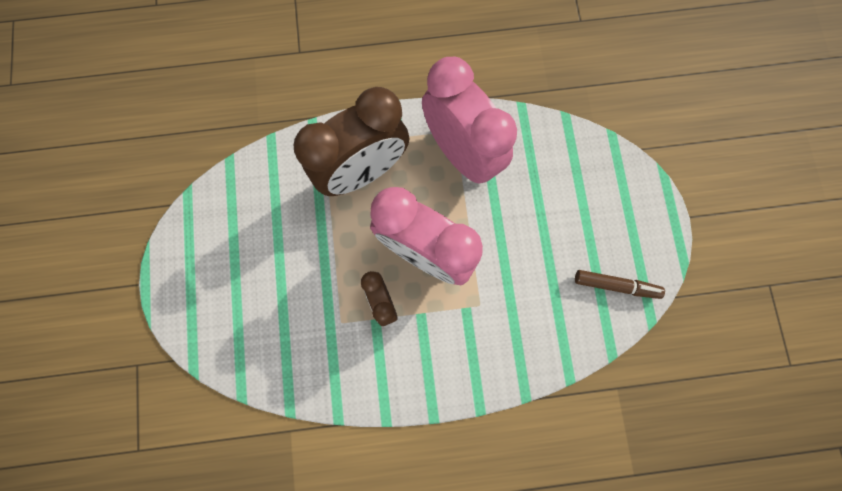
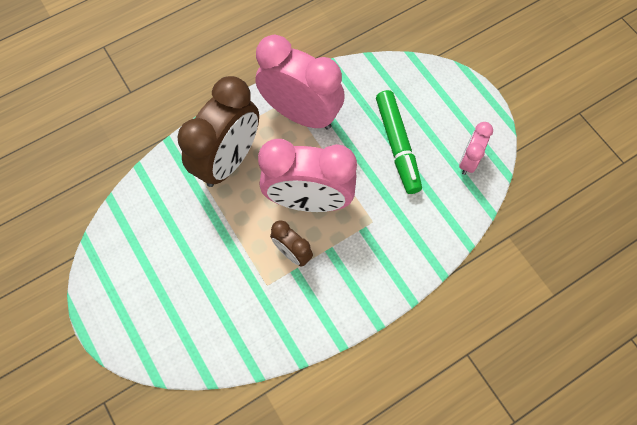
camera: 25 degrees left, 10 degrees down
brown marker [575,270,665,299] -> pink clock [459,122,493,175]
none -> green marker [376,90,422,194]

